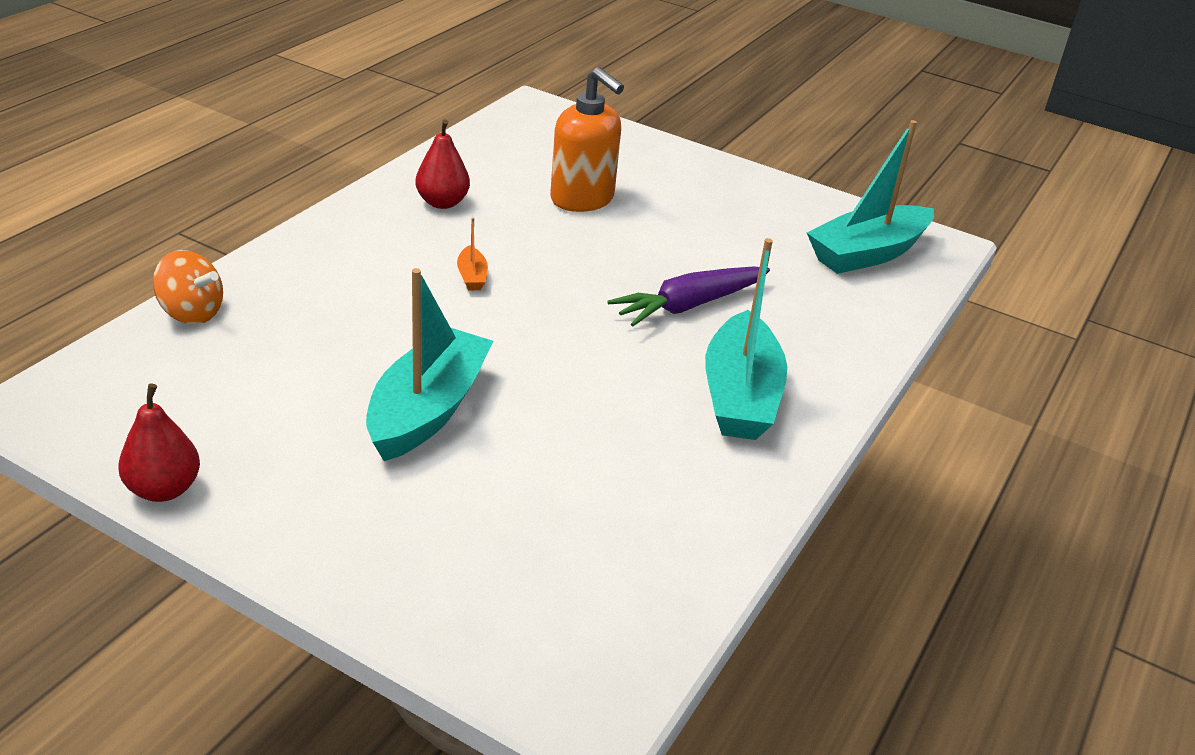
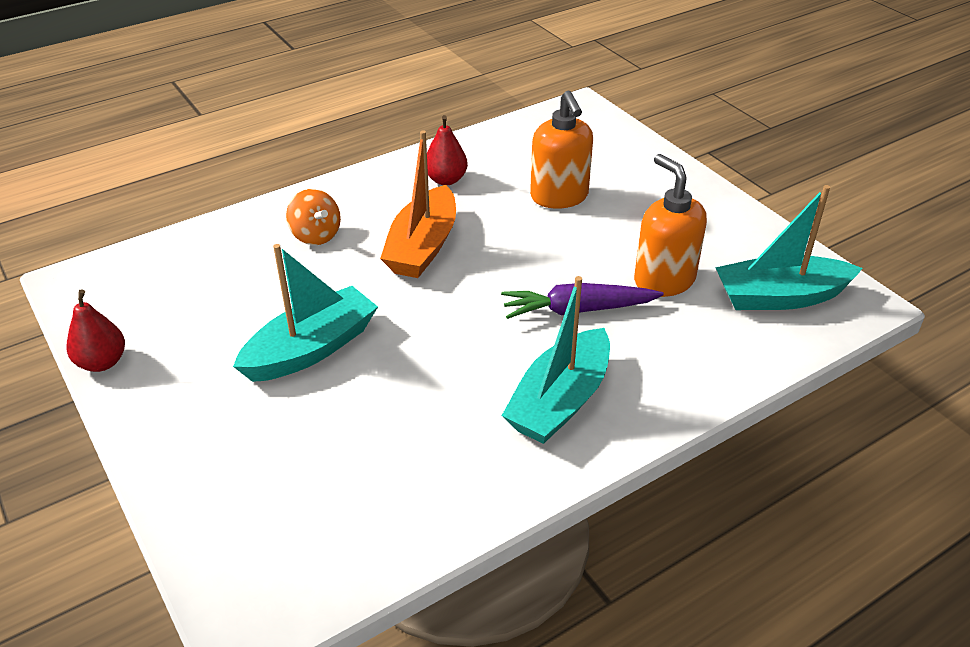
camera: 30 degrees right, 5 degrees up
orange spinning top [153,250,223,324] -> orange spinning top moved to [286,189,341,245]
orange boat [457,218,488,290] -> orange boat [380,130,456,278], size x2.42
none -> orange soap dispenser [634,154,707,297]

